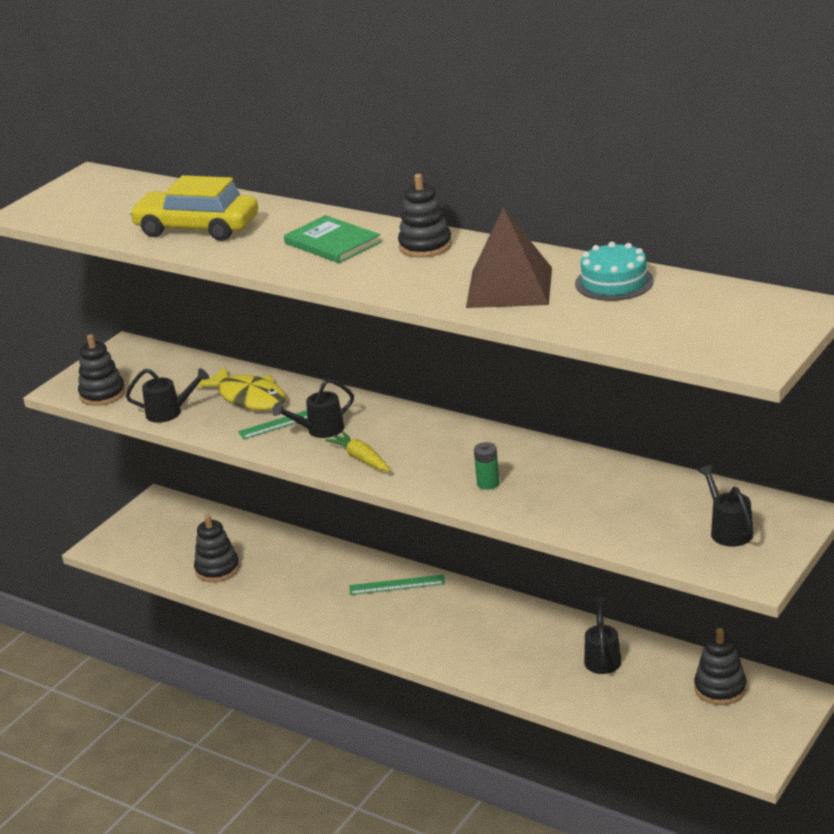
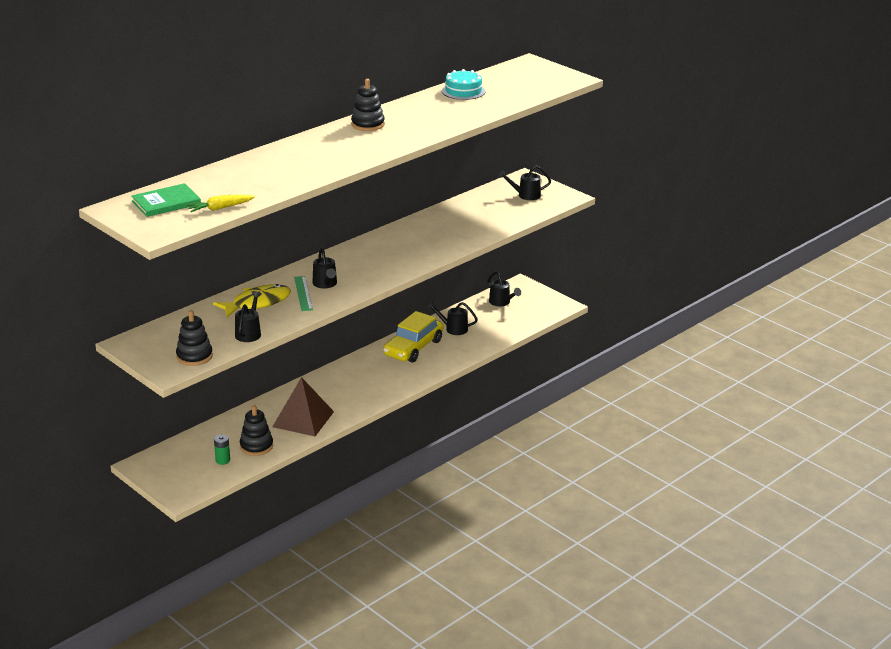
camera: 80 degrees left, 0 degrees up
yellow car [129,175,258,241] -> yellow car moved to [383,311,443,363]
green book [284,215,381,263] -> green book moved to [131,183,201,217]
yellow carrot [325,431,390,471] -> yellow carrot moved to [186,195,255,212]
green ruler [350,574,445,595] -> none
brown pyramid [466,207,552,308] -> brown pyramid moved to [272,377,334,436]
green battery [474,442,500,490] -> green battery moved to [214,434,230,465]
black stacking toy [694,628,747,705] -> black watering can [487,272,521,306]

